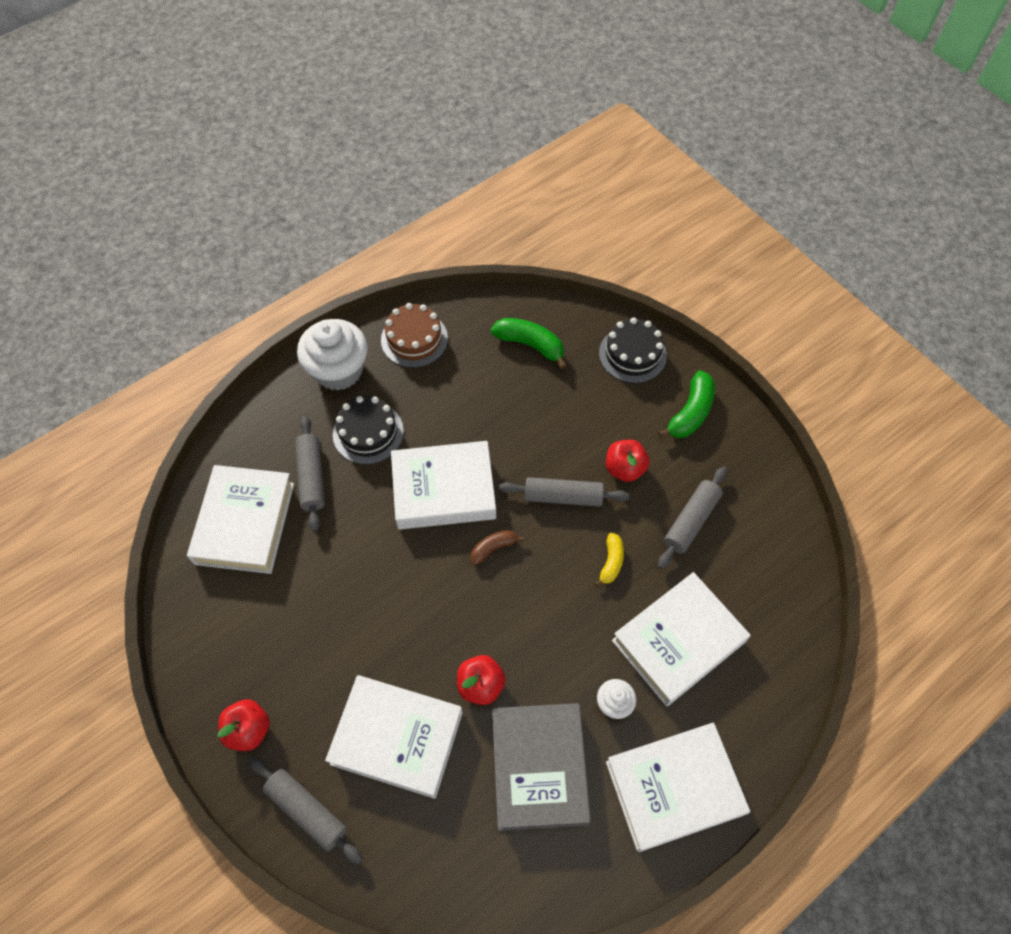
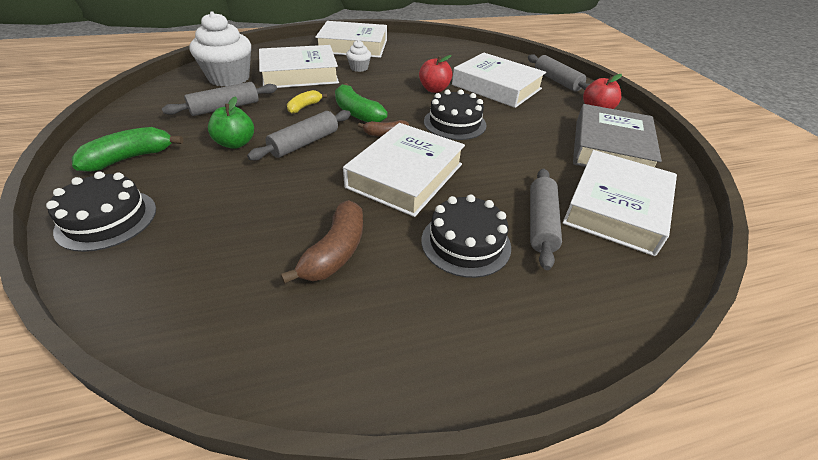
camera: 160 degrees left, 20 degrees down
white cupcake [297,319,368,391] -> white cupcake moved to [190,11,251,87]
brown cake [381,303,448,368] -> none
white book [391,441,496,530] -> white book turned 75 degrees counterclockwise [343,123,465,217]
green banana [491,318,567,369] -> green banana moved to [335,83,388,122]
grey book [492,703,591,831] -> grey book moved to [573,104,662,167]
grey rolling pin [499,477,629,507] -> grey rolling pin turned 75 degrees counterclockwise [247,110,351,160]
red apple [606,440,650,482] -> green apple [208,96,254,149]
none -> brown banana [281,200,363,284]
none -> black cake [424,90,487,140]

